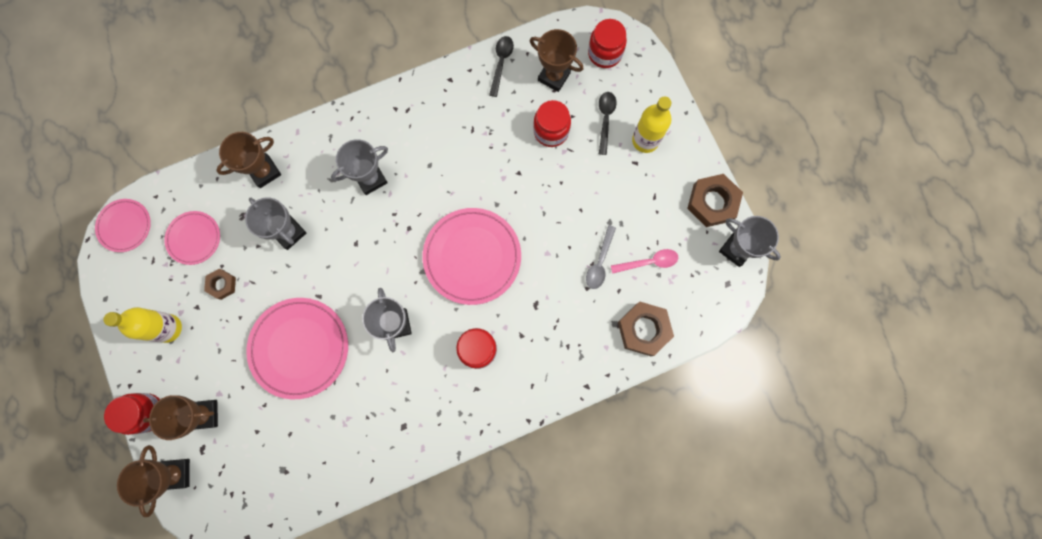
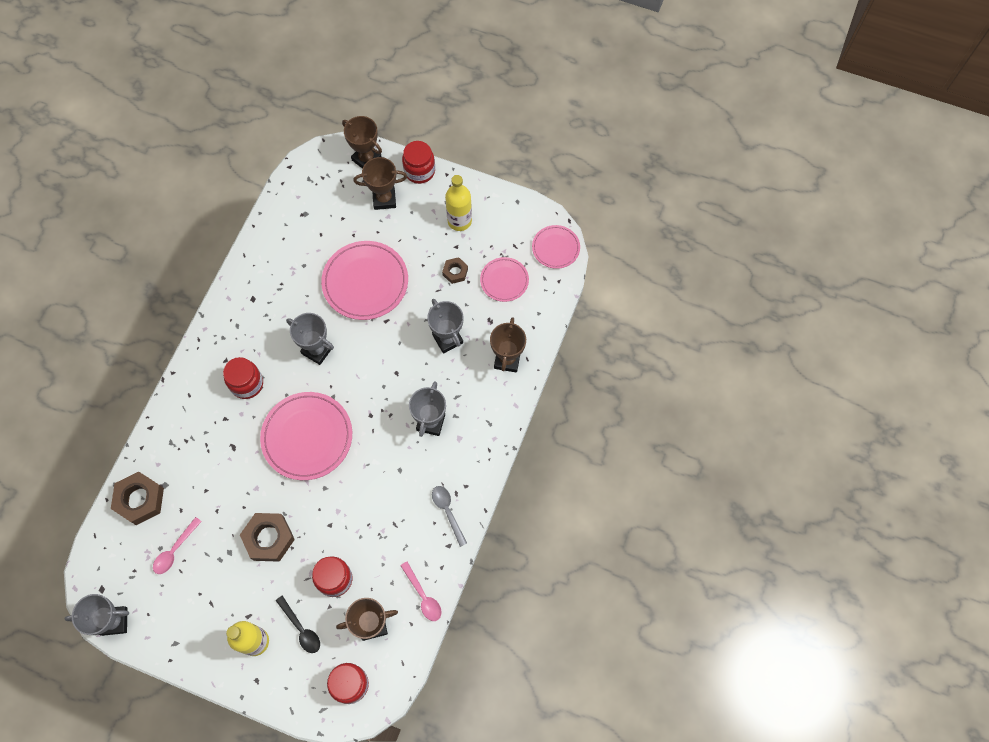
camera: 135 degrees right, 10 degrees down
brown trophy [143,395,218,440] -> brown trophy turned 45 degrees clockwise [353,157,407,210]
grey trophy [245,198,306,250] -> grey trophy turned 60 degrees clockwise [427,299,464,354]
black spoon [489,36,514,97] -> pink spoon [400,562,441,621]
grey spoon [586,225,616,289] -> grey spoon moved to [432,486,467,547]
brown nut [687,174,743,227] -> brown nut moved to [240,513,295,562]

